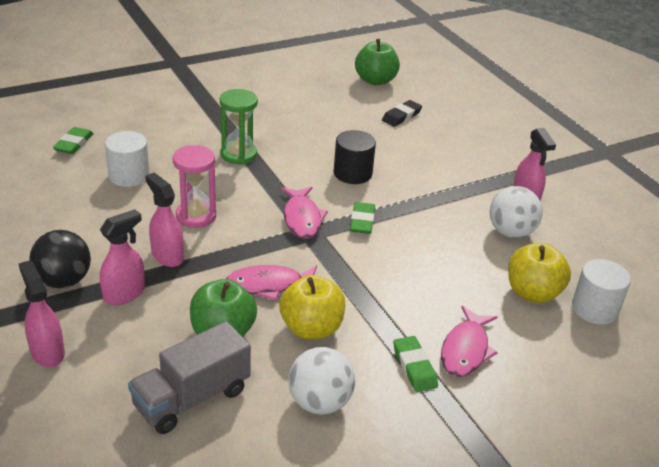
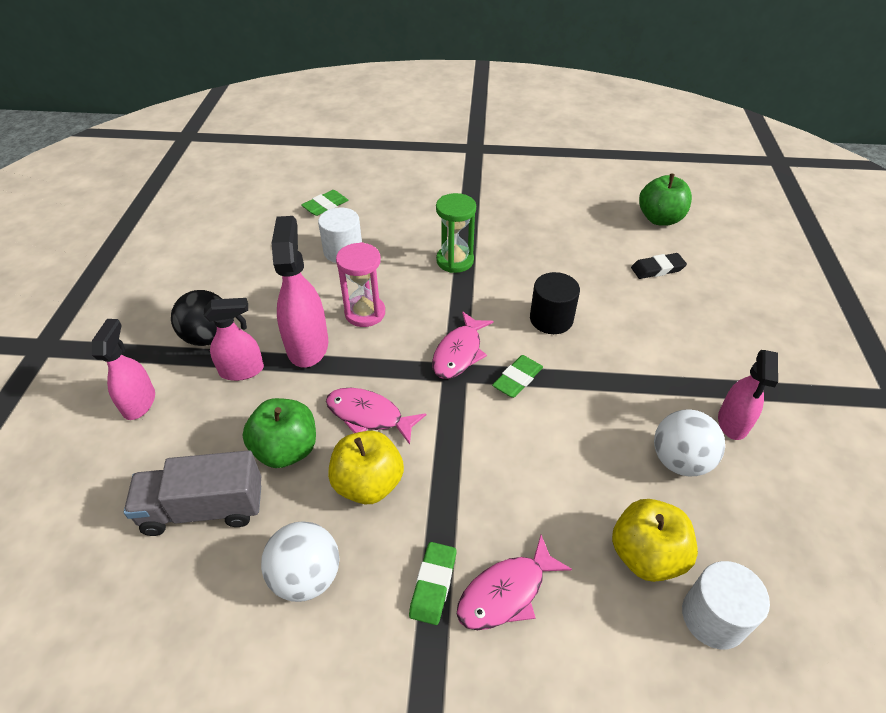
camera: 35 degrees right, 10 degrees up
pink spray bottle [145,173,184,267] -> pink spray bottle [272,216,328,368], size x1.52

